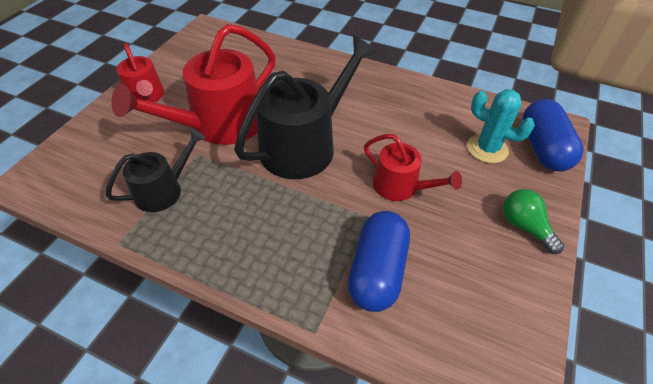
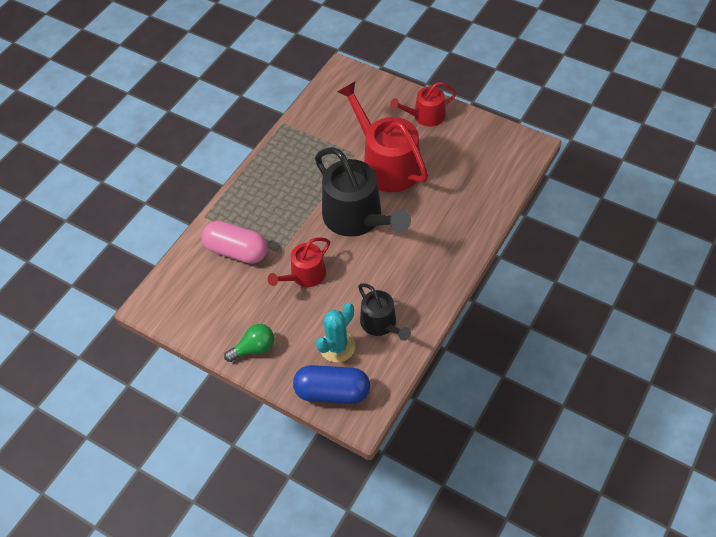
camera: 100 degrees right, 5 degrees up
black watering can [106,129,206,212] -> black watering can moved to [358,283,411,341]
blue capsule [348,211,410,312] -> pink capsule [202,221,268,264]

